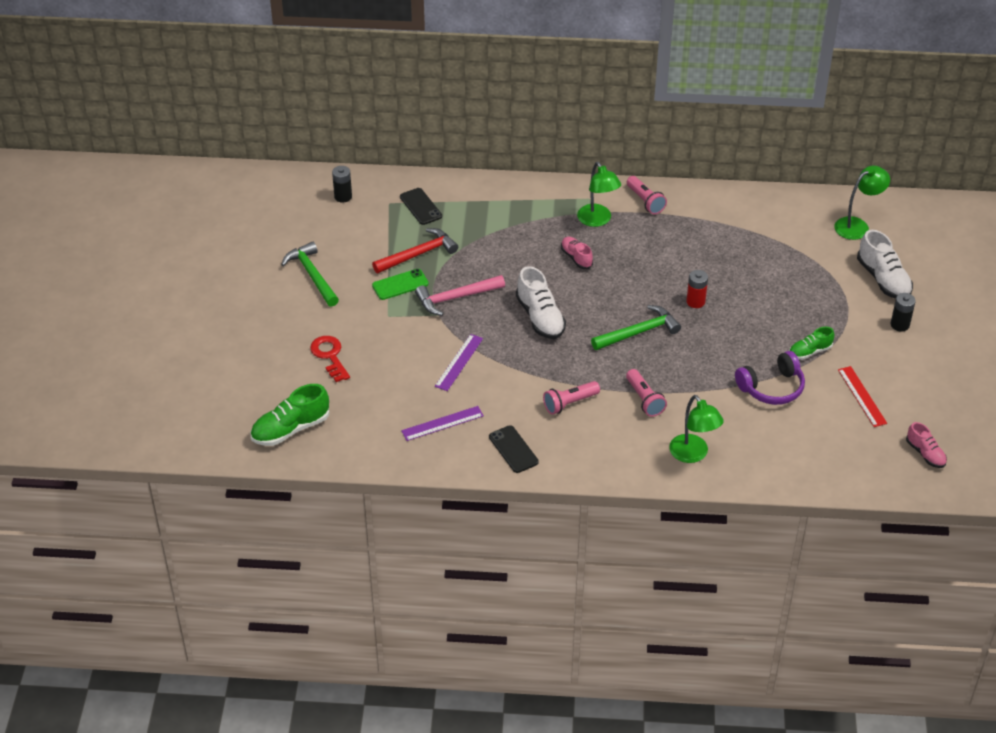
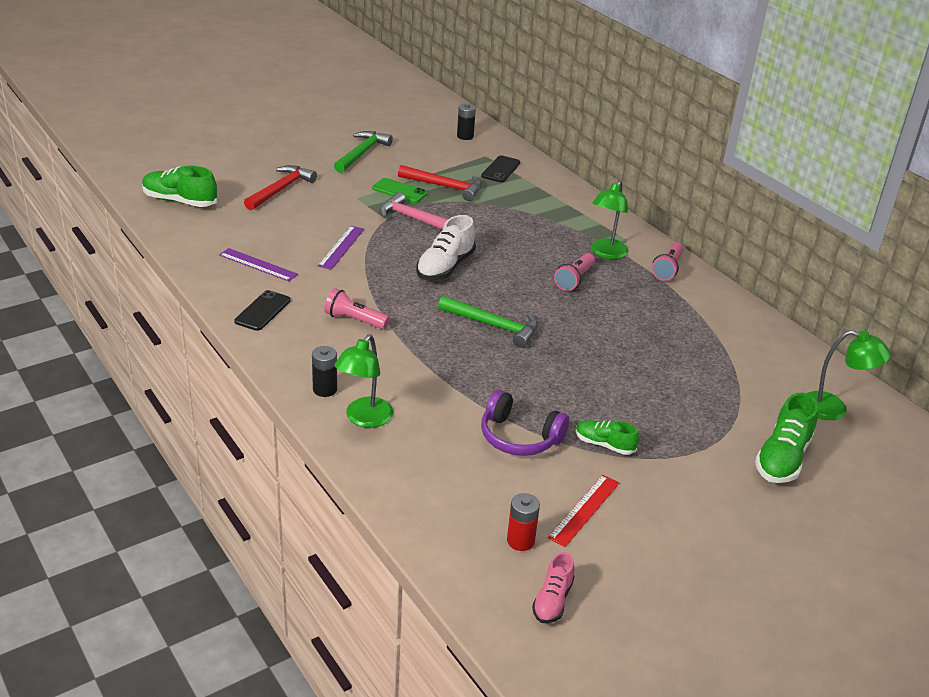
camera: 50 degrees right, 10 degrees down
red key [310,336,350,382] -> red hammer [244,165,317,210]
purple ruler [435,334,483,391] -> purple ruler turned 60 degrees counterclockwise [318,226,364,270]
pink shoe [561,237,593,269] -> none
pink flashlight [626,369,667,417] -> pink flashlight moved to [554,253,595,291]
red battery [686,270,708,308] -> red battery moved to [507,493,540,551]
white shoe [857,230,913,299] -> green shoe [755,393,818,483]
black battery [891,293,916,332] -> black battery moved to [312,346,337,397]

